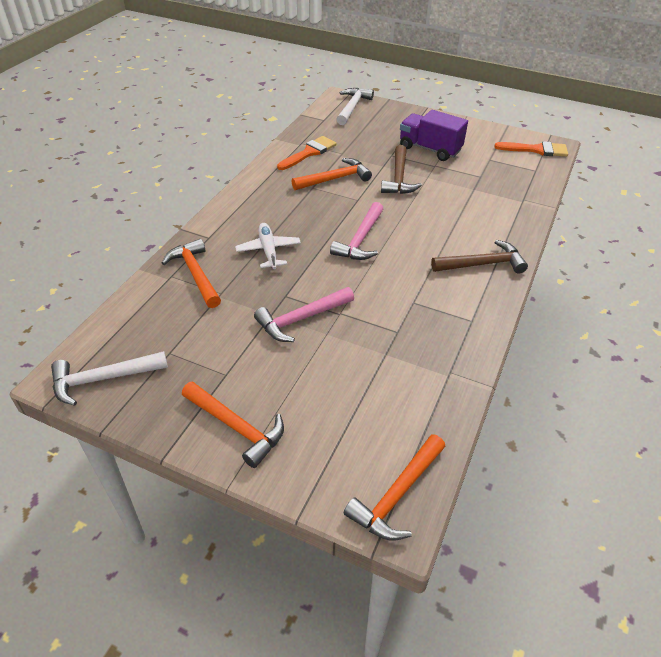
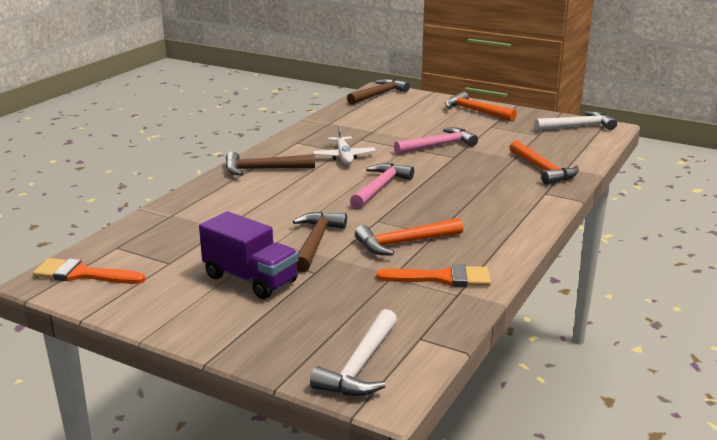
camera: 175 degrees left, 20 degrees down
white plane [235,223,301,269] -> white plane moved to [313,125,376,165]
orange brush [277,136,336,170] -> orange brush turned 135 degrees counterclockwise [376,264,491,287]
orange hammer [344,434,446,541] -> brown hammer [347,79,410,105]

